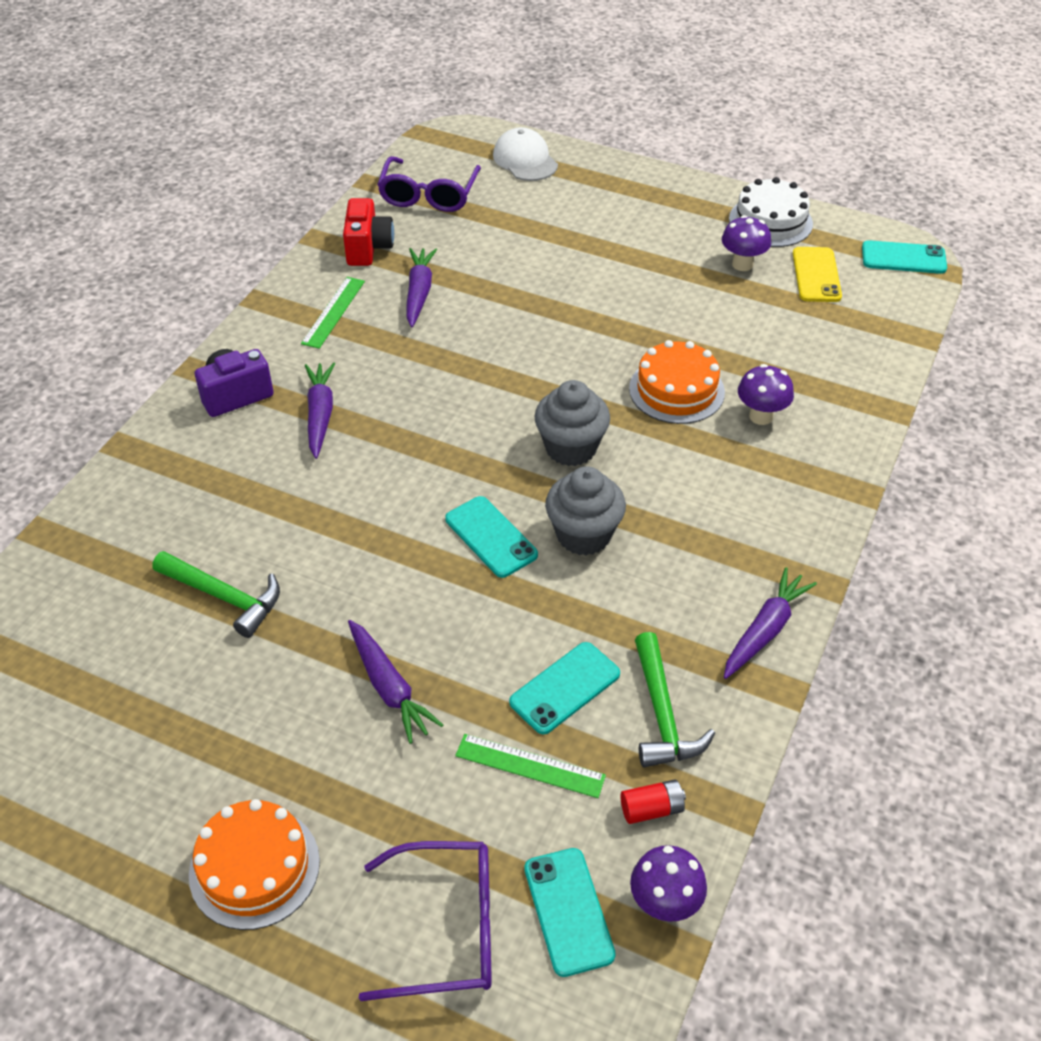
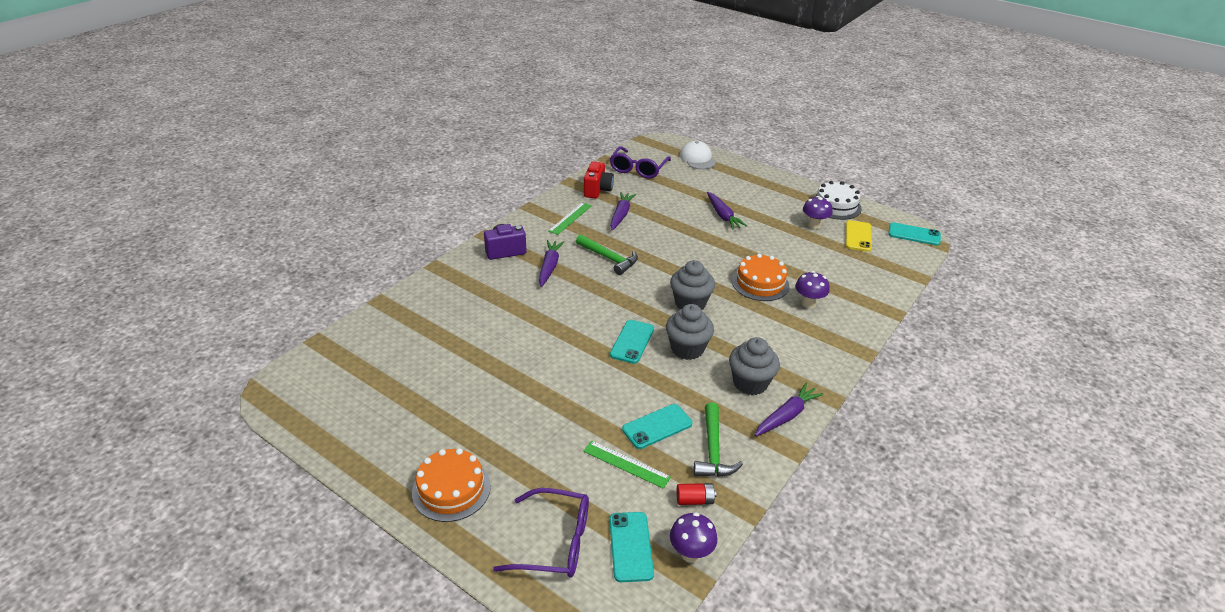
camera: 10 degrees right, 10 degrees down
green hammer [152,551,280,638] -> green hammer moved to [576,234,638,275]
purple carrot [348,620,443,744] -> purple carrot moved to [707,192,747,229]
turquoise phone [445,496,538,578] -> turquoise phone turned 45 degrees clockwise [610,320,654,364]
none -> grey cupcake [729,337,780,395]

